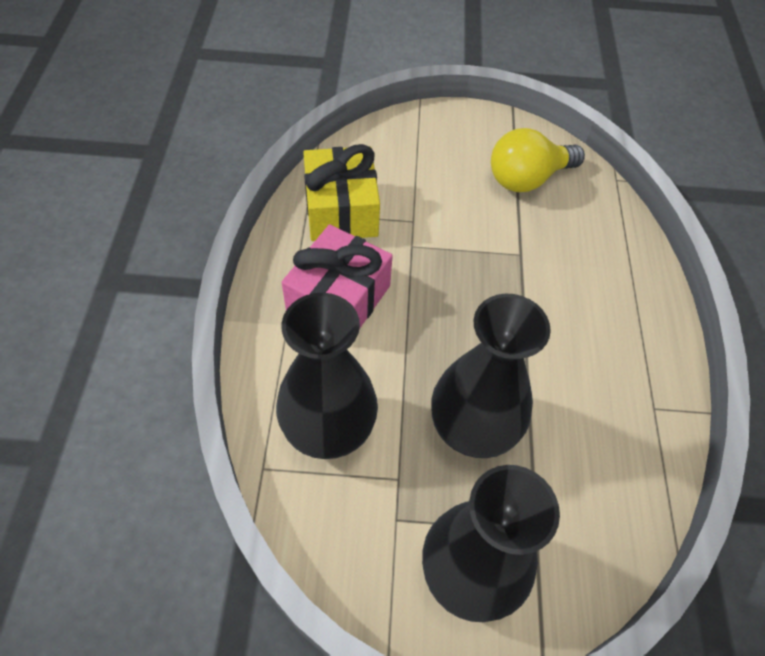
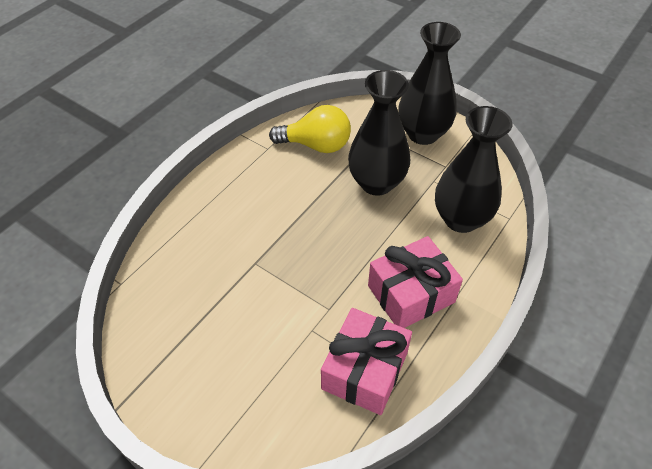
camera: 145 degrees left, 5 degrees down
yellow gift [303,144,380,241] -> pink gift [321,308,412,415]
yellow light bulb [491,128,585,192] -> yellow light bulb moved to [269,105,351,153]

